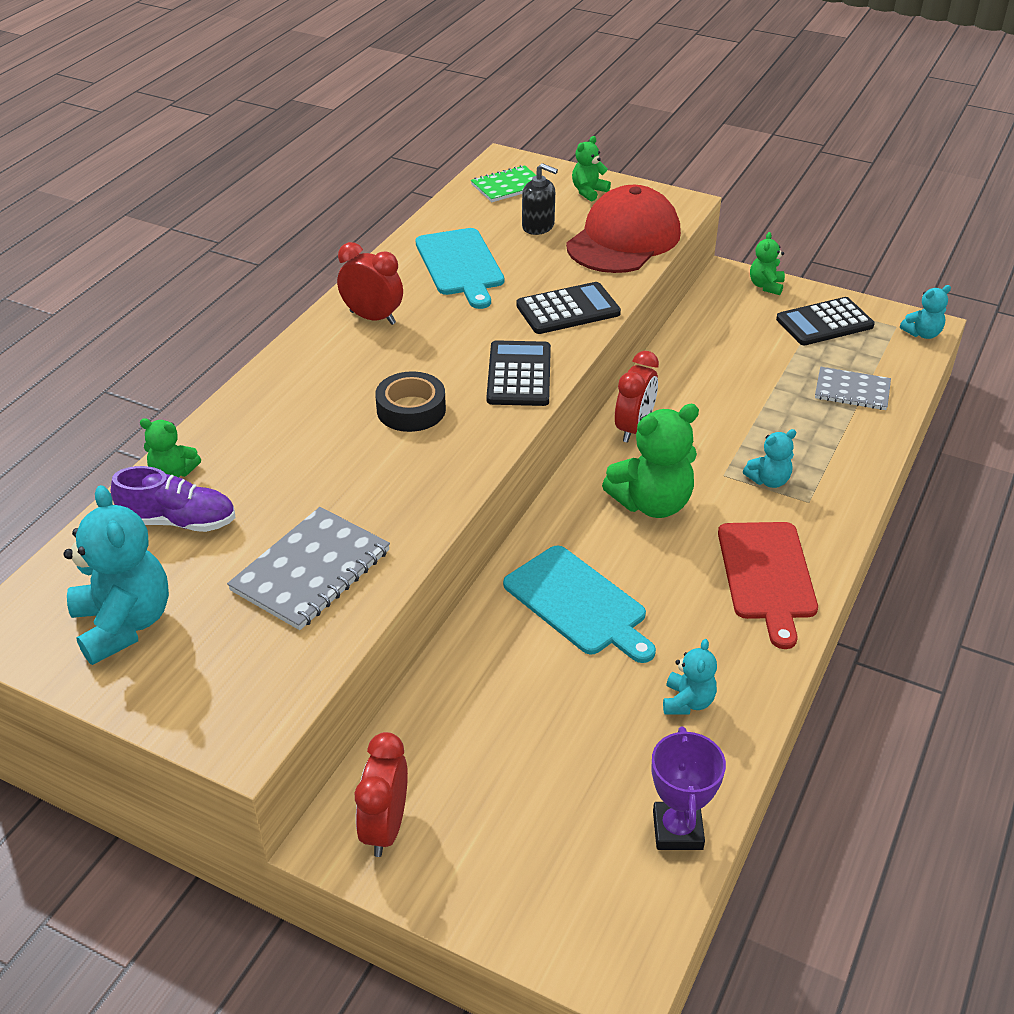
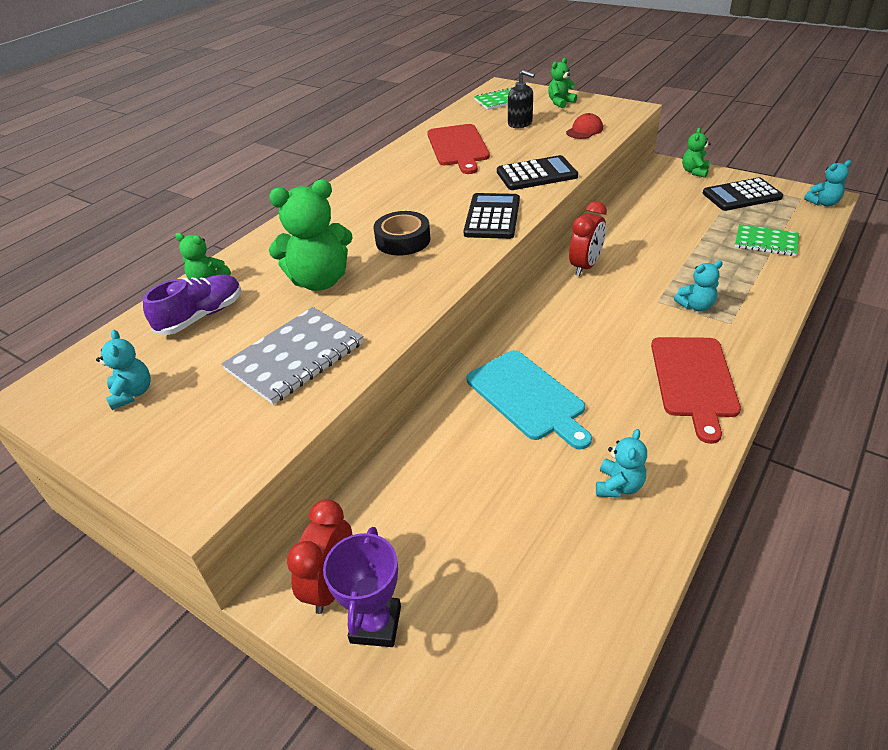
camera: 10 degrees right, 0 degrees up
turquoise teddy bear [63,485,169,665] -> turquoise teddy bear [96,330,151,410], size x0.53
purple shoe [111,466,235,532] -> purple shoe turned 60 degrees counterclockwise [143,275,242,335]
red clock [337,242,403,325] -> none
turquoise cutting board [415,228,504,309] -> red cutting board [427,124,490,174]
red cap [566,185,681,273] -> red cap [566,113,603,139], size x0.42
green teddy bear [602,404,699,518] -> green teddy bear moved to [269,180,353,291]
purple trophy [651,727,726,850] -> purple trophy moved to [323,527,401,647]
grey notebook [815,367,891,410] -> green notebook [735,224,799,256]

